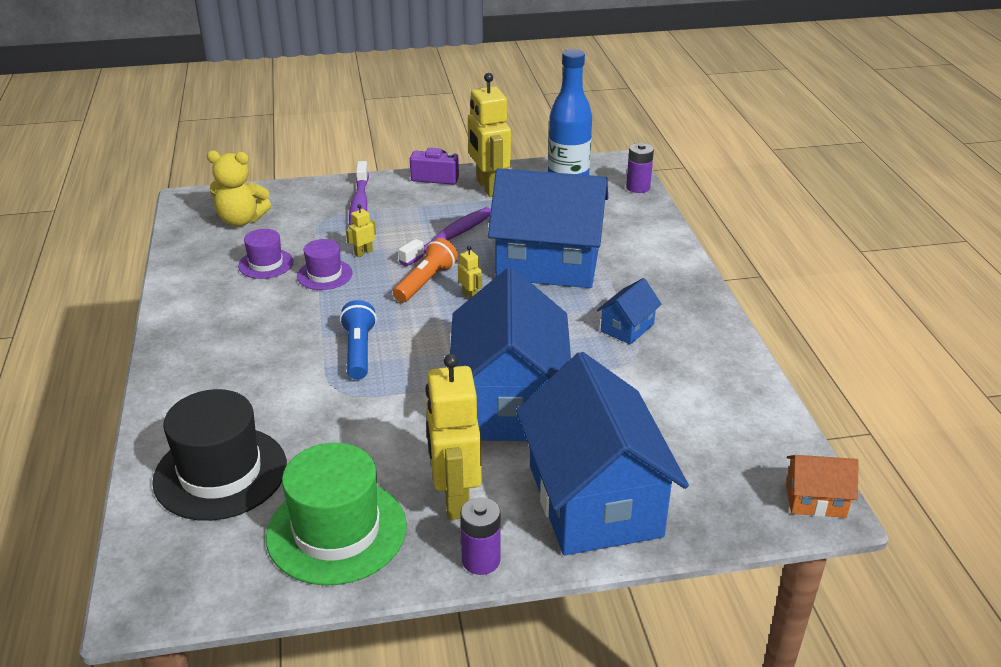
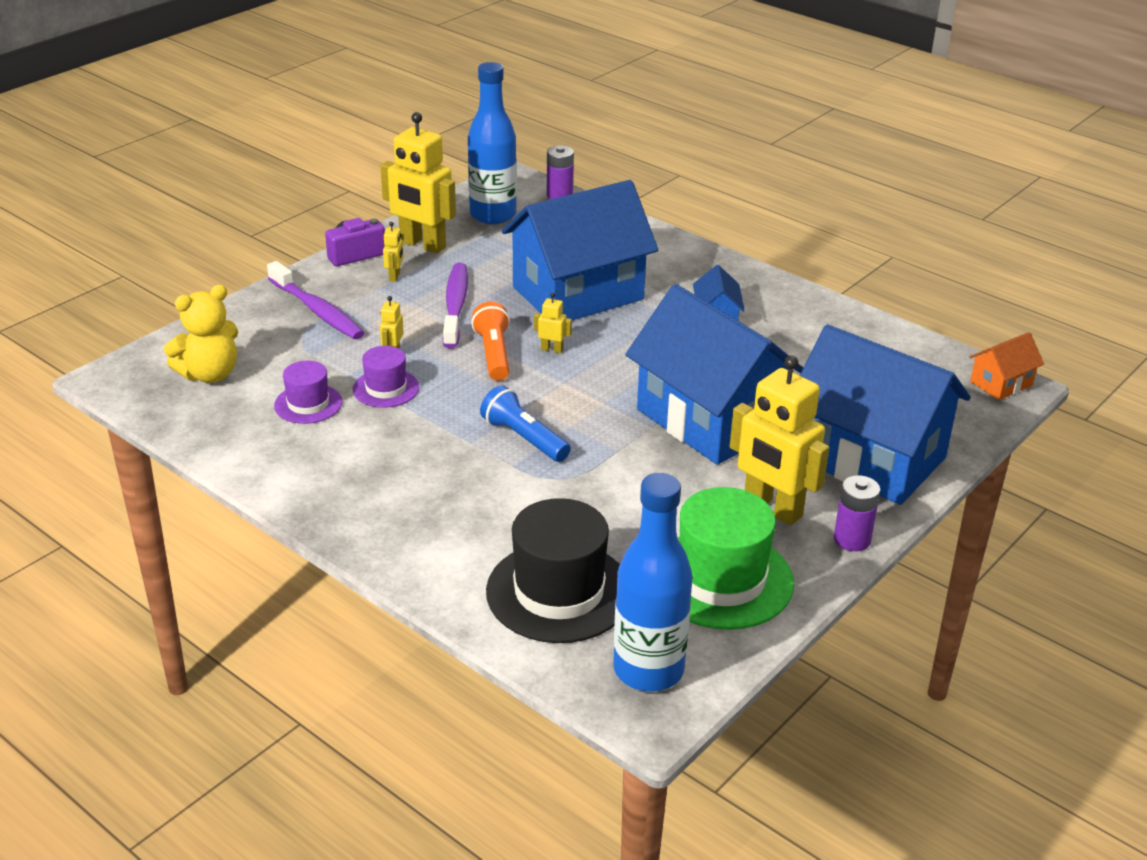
camera: 40 degrees left, 0 degrees up
none -> yellow robot [383,222,404,282]
none -> blue bottle [613,473,693,691]

